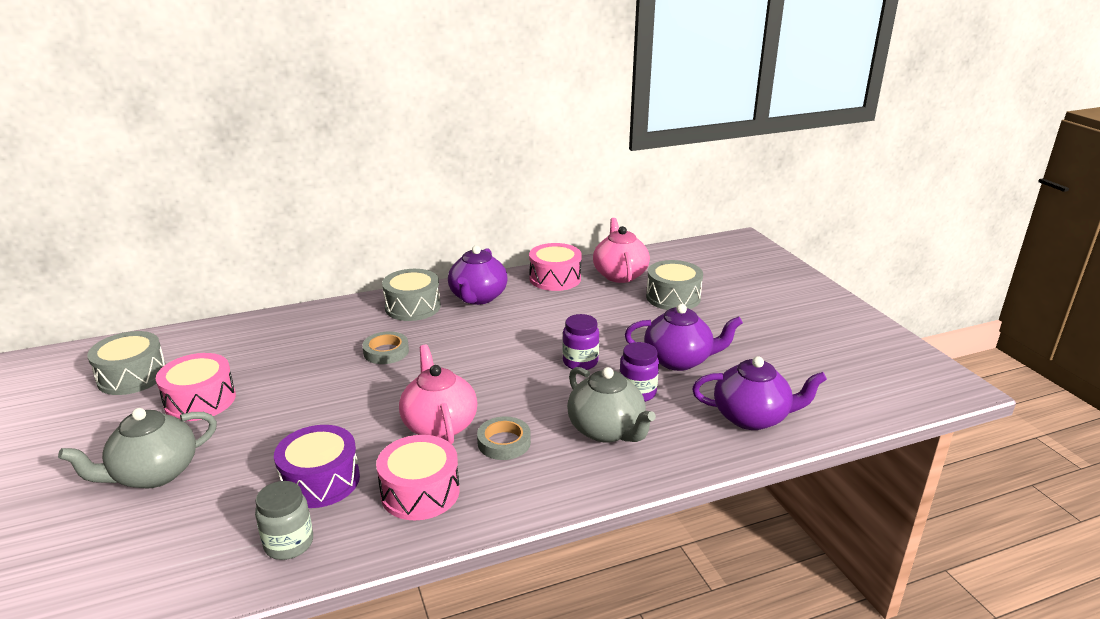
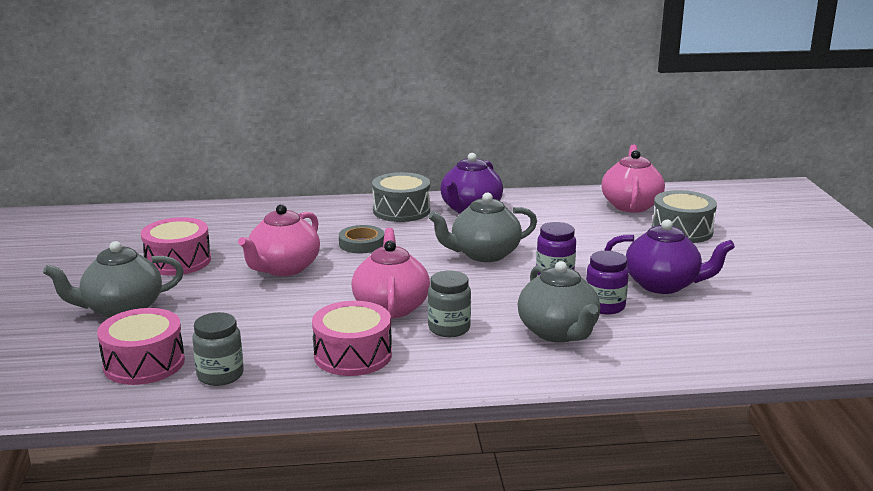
camera: 15 degrees right, 5 degrees down
grey drum [87,331,166,395] -> none
purple drum [274,425,360,508] -> none
grey tape [477,416,531,460] -> grey jar [428,270,471,337]
pink drum [529,243,582,291] -> pink drum moved to [97,308,185,385]
purple teapot [692,356,827,430] -> none
none -> pink teapot [238,204,320,276]
none -> grey teapot [428,192,537,262]

